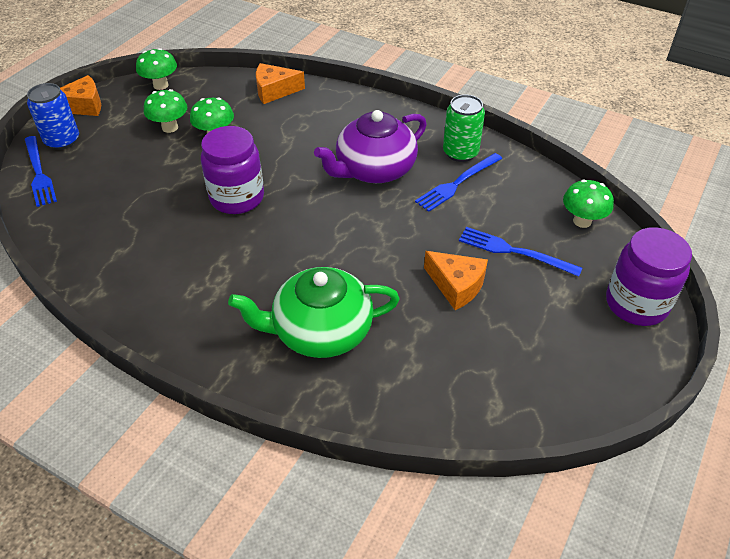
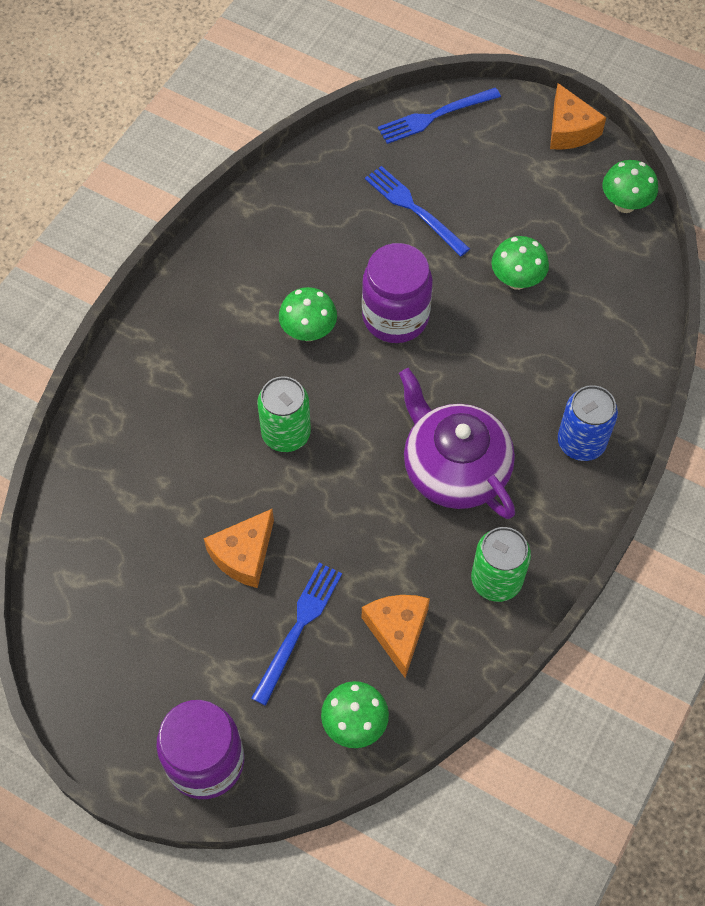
camera: 90 degrees right, 15 degrees up
blue can [27,83,79,150] -> blue can moved to [558,385,618,461]
green mushroom [144,89,187,133] -> green mushroom moved to [279,287,337,341]
green teapot [228,267,400,358] -> none
orange cheese [256,63,305,104] -> orange cheese moved to [362,595,430,678]
blue fork [415,153,502,212] -> blue fork moved to [365,166,470,257]
none -> green can [257,376,311,452]

